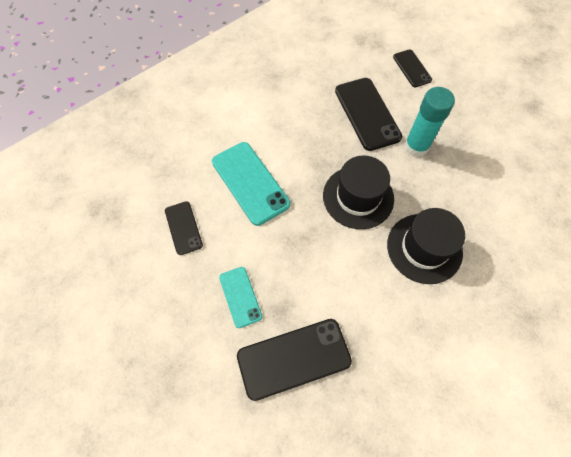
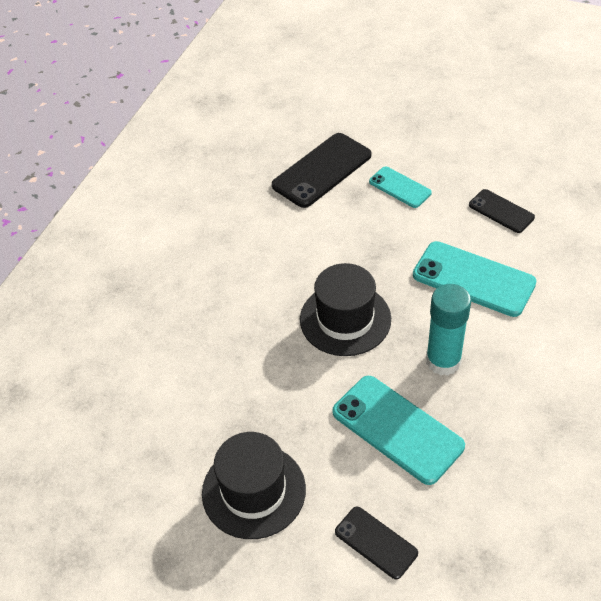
camera: 155 degrees right, 15 degrees down
black phone [335,78,402,151] -> turquoise phone [332,376,465,485]
black hat [387,208,465,284] -> black hat moved to [202,432,306,539]
turquoise glue stick [404,87,455,157] -> turquoise glue stick moved to [426,284,471,376]

